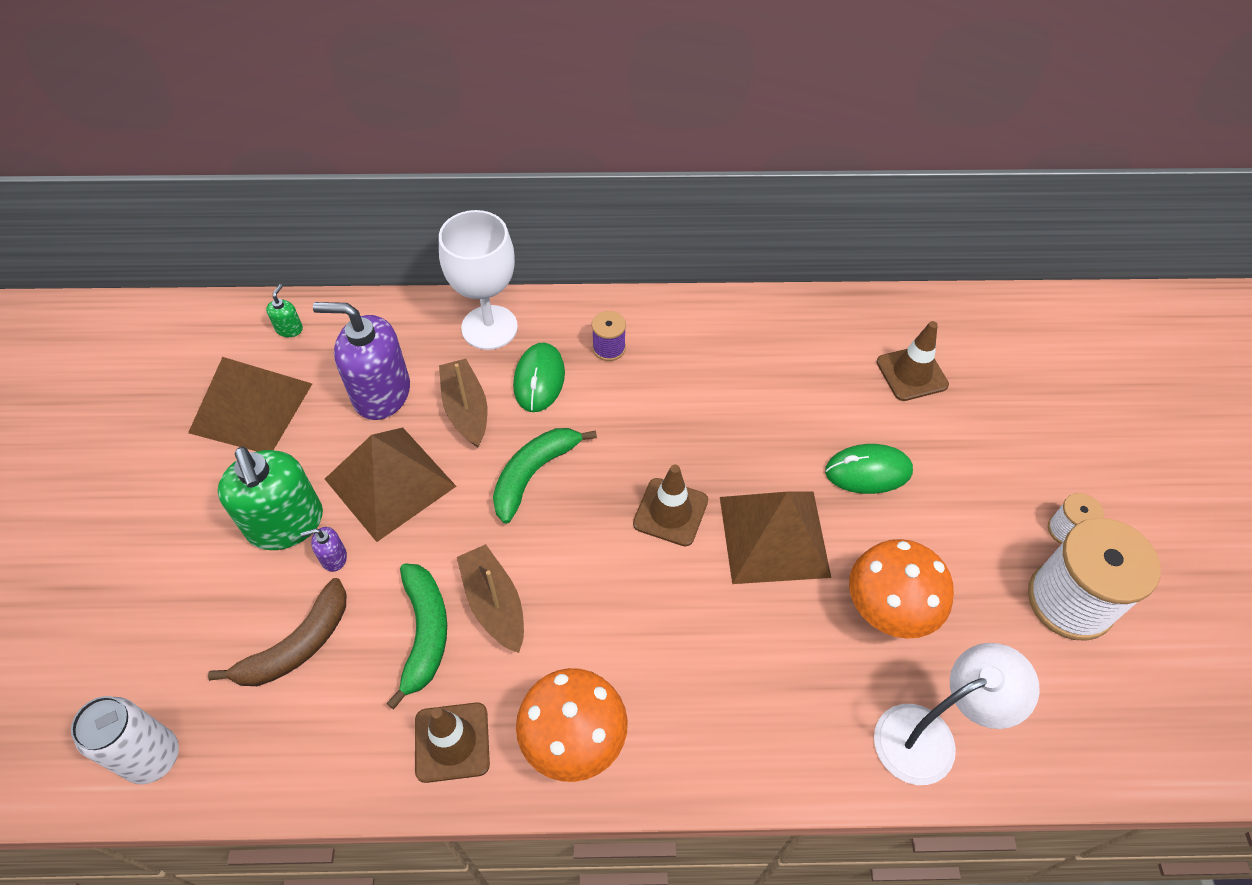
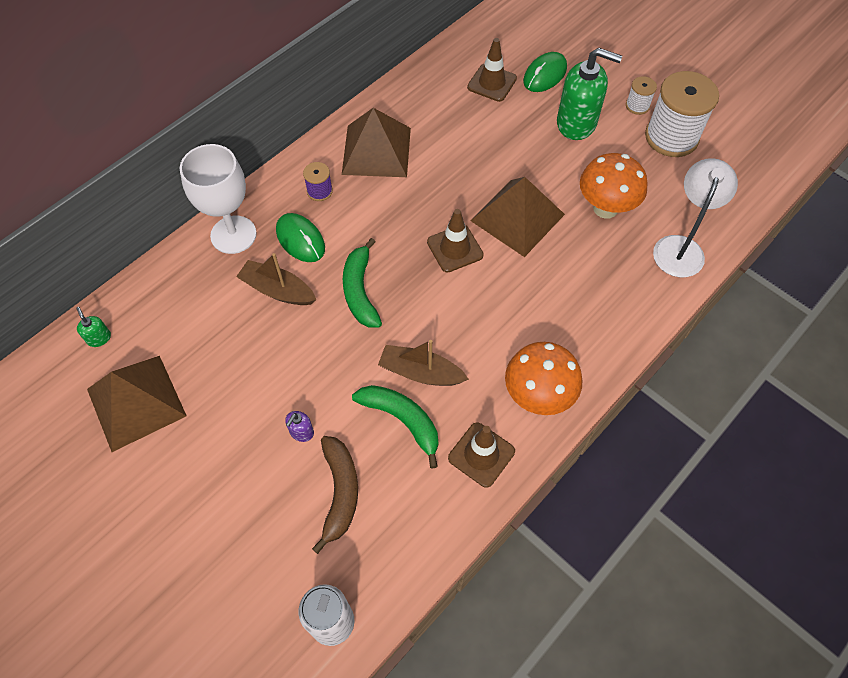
camera: 45 degrees left, 5 degrees up
green soap dispenser [218,447,323,550] -> green soap dispenser moved to [557,48,622,140]
purple soap dispenser [313,302,410,420] -> none
brown pyramid [325,427,456,542] -> brown pyramid moved to [342,108,411,177]
green mouse [825,444,913,494] -> green mouse moved to [523,52,567,92]

